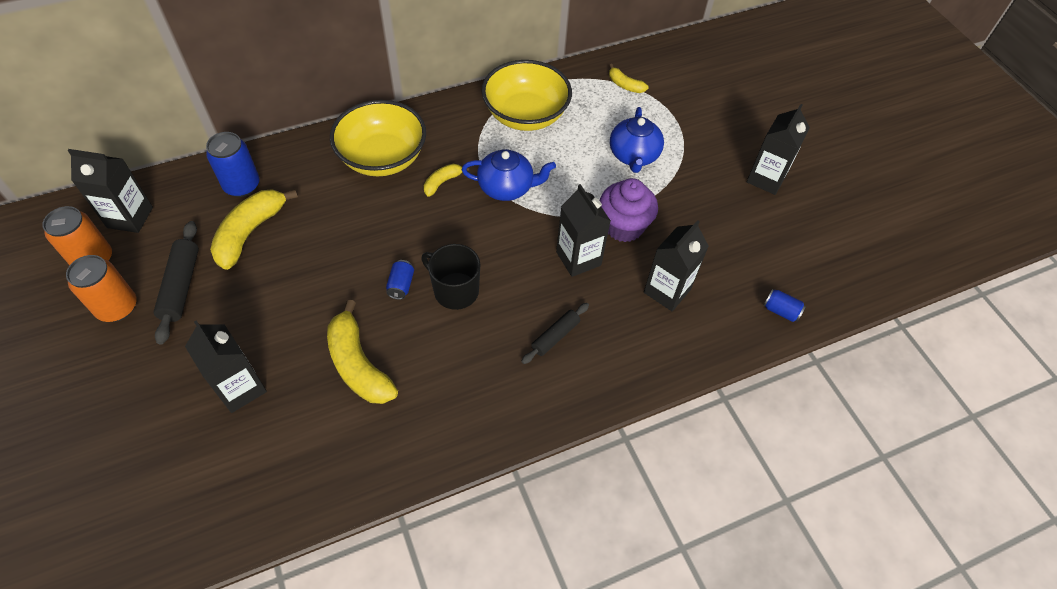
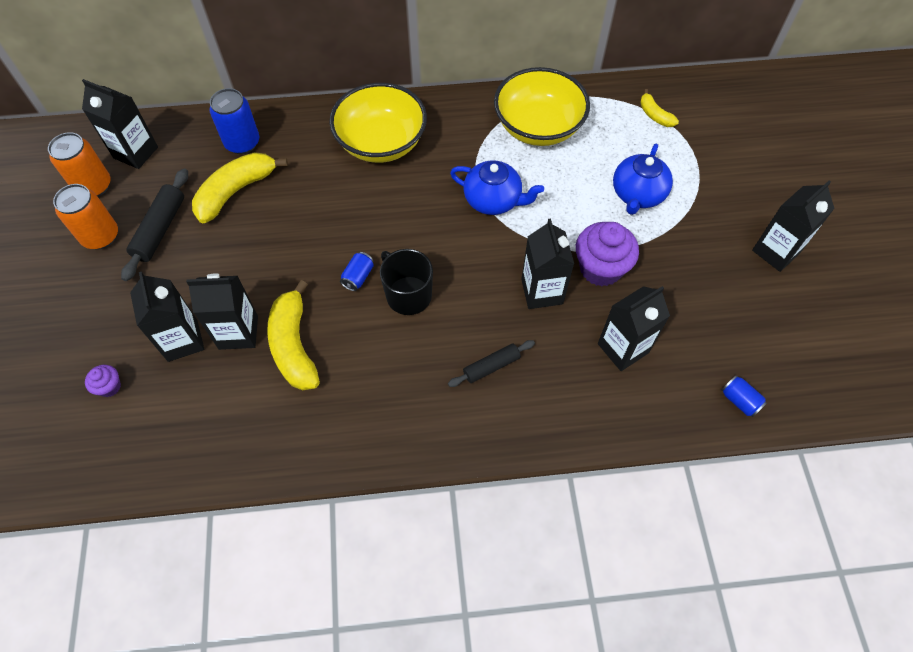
camera: 20 degrees right, 5 degrees up
yellow banana [424,164,469,197] -> none
none -> purple cupcake [85,365,121,397]
none -> black carton [186,273,258,350]

